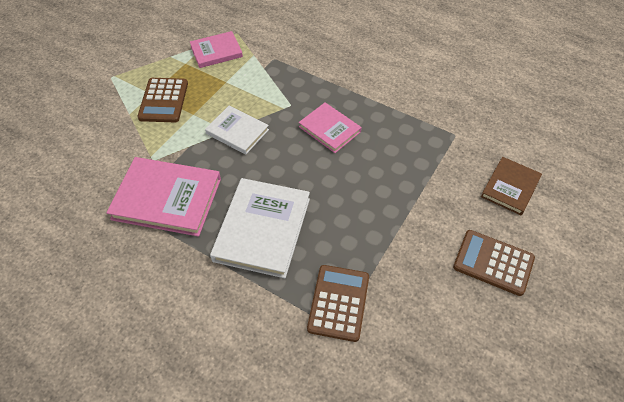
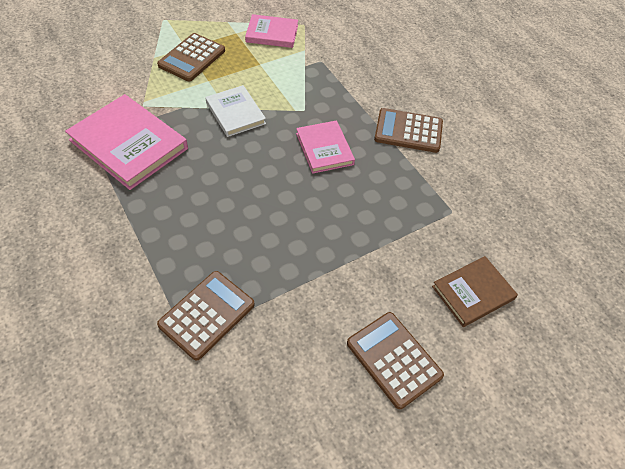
camera: 25 degrees right, 0 degrees up
white book [210,178,310,278] -> none
none -> brown calculator [374,108,443,153]

